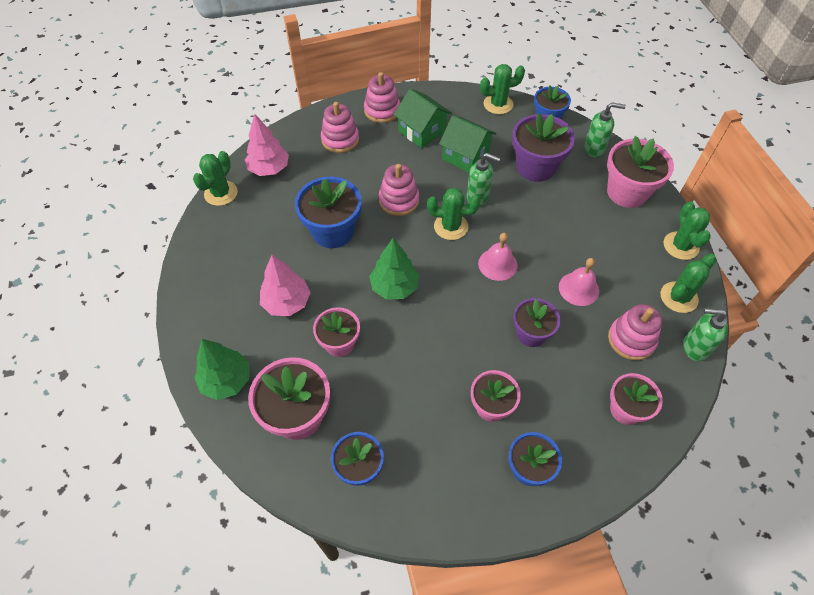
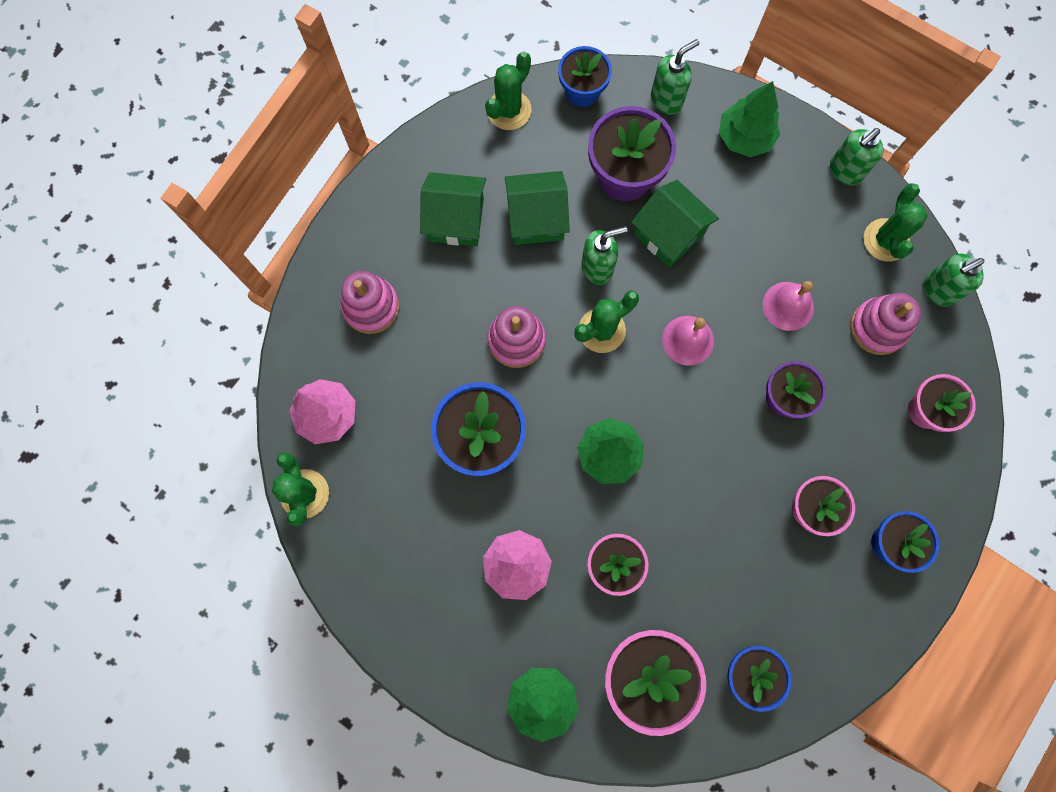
camera: 40 degrees left, 20 degrees up
pink stacking toy [364,72,400,123] -> none
pink flower pot [607,136,674,208] -> green tree [719,81,780,157]
green cactus [663,202,711,260] -> green soap dispenser [830,128,884,185]
none -> green house [631,180,719,267]

